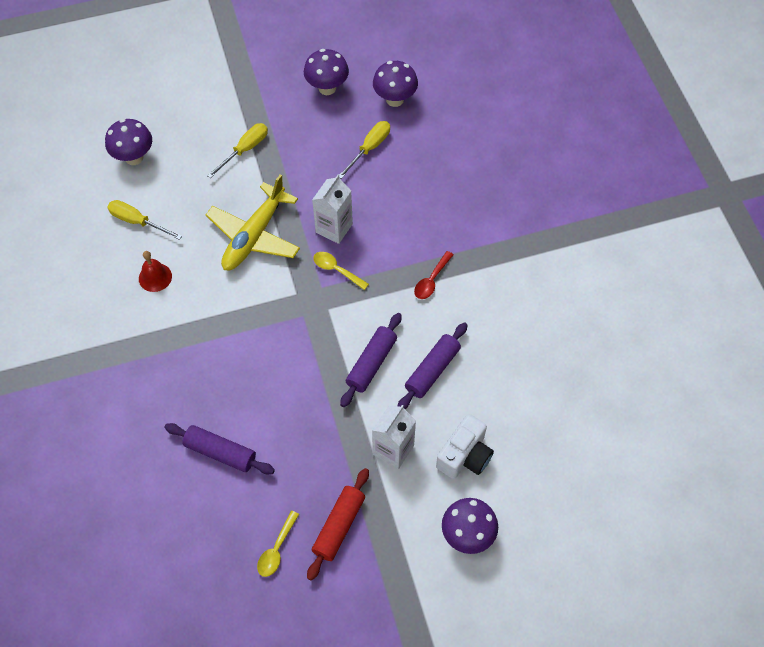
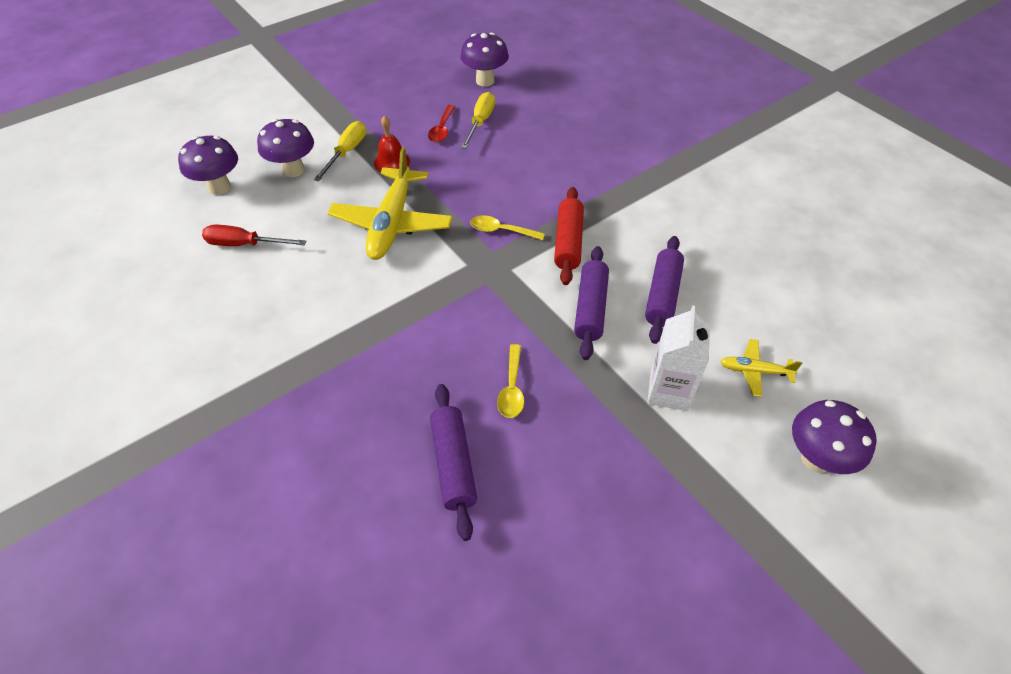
camera: 20 degrees left, 10 degrees down
yellow screwdriver [107,200,182,240] -> red screwdriver [202,225,306,246]
red bell [139,251,172,292] -> red bell moved to [374,116,410,172]
purple rolling pin [165,423,275,474] -> purple rolling pin turned 75 degrees clockwise [430,384,477,541]
yellow spoon [257,511,299,577] -> yellow spoon moved to [497,344,524,418]
purple mushroom [304,49,349,95] -> purple mushroom moved to [257,119,314,177]
red rolling pin [307,468,369,581] -> red rolling pin moved to [554,187,584,285]
white carton [312,175,353,244] -> none
red spoon [414,251,453,299] -> red spoon moved to [428,105,455,142]
white camera [436,414,494,479] -> yellow plane [720,339,802,397]

